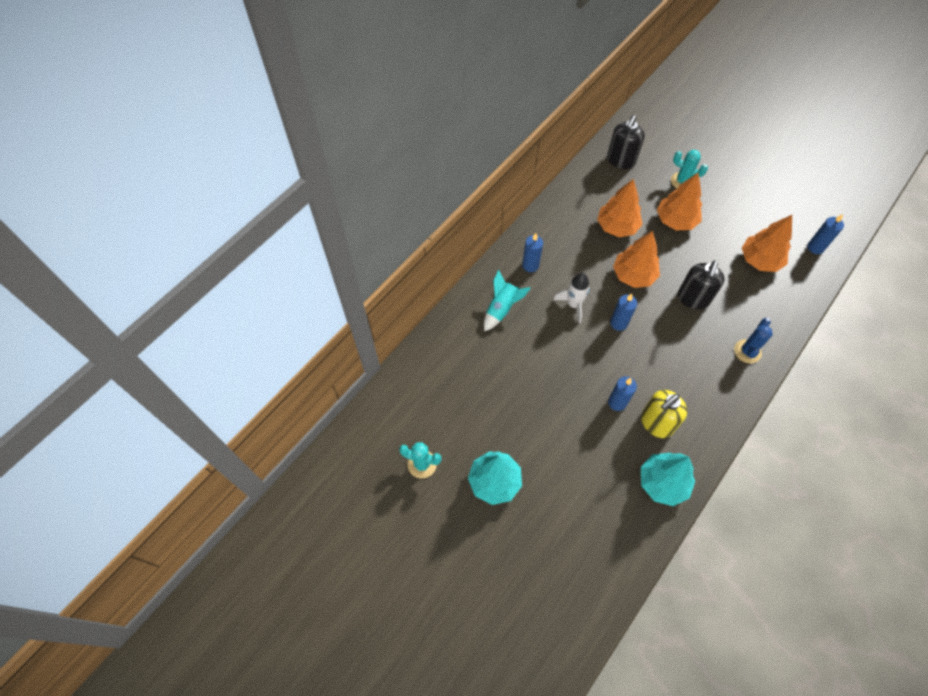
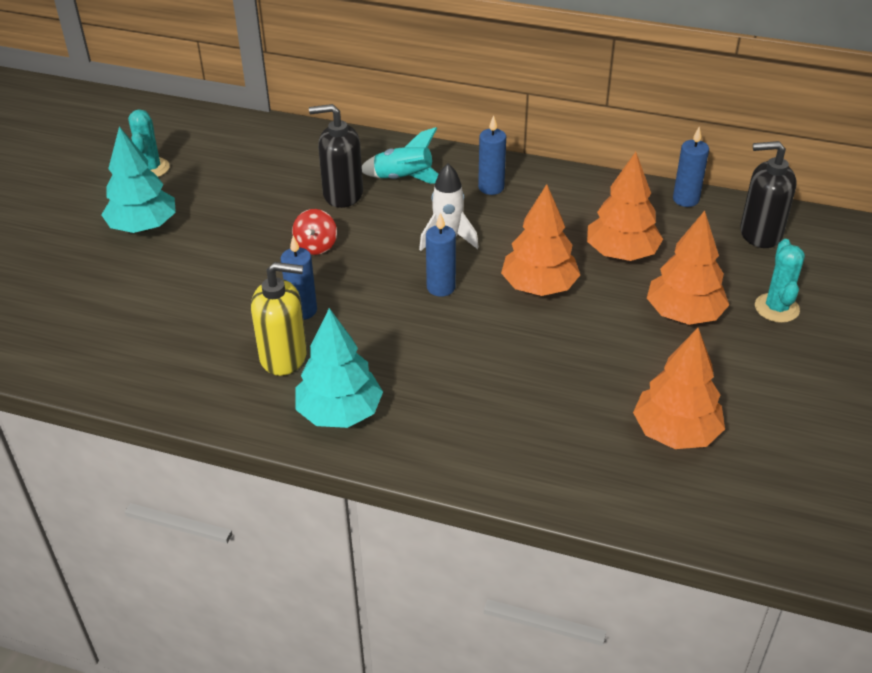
camera: 70 degrees right, 20 degrees down
yellow soap dispenser [641,390,687,438] -> yellow soap dispenser turned 150 degrees clockwise [251,262,307,376]
turquoise tree [641,453,695,506] -> turquoise tree moved to [296,308,383,428]
black soap dispenser [678,261,725,309] -> black soap dispenser moved to [309,104,363,208]
blue cactus [734,318,773,363] -> none
blue candle [808,214,844,254] -> blue candle moved to [673,127,709,207]
none -> red spinning top [292,209,337,255]

